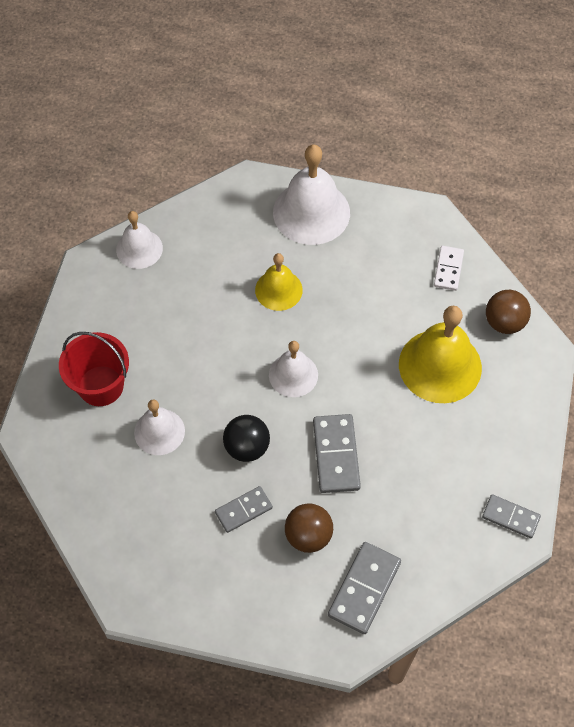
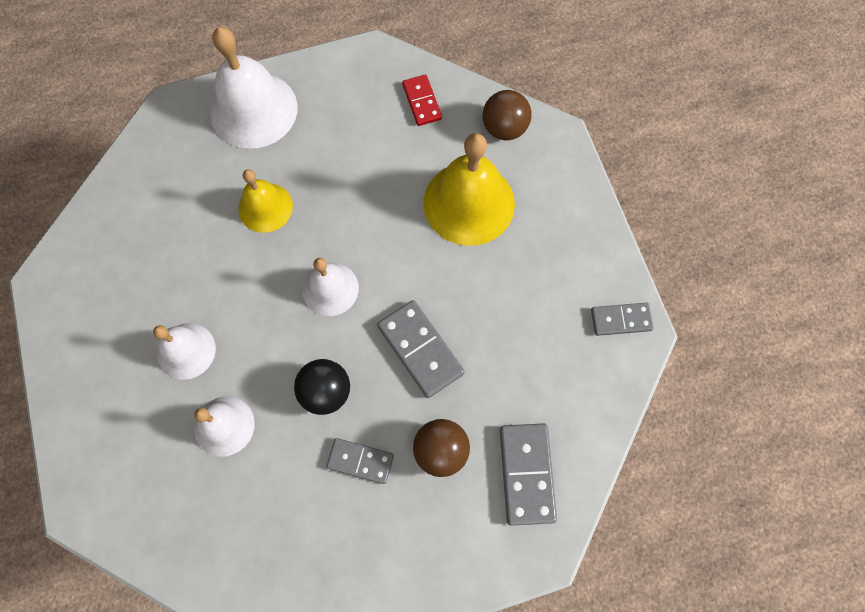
camera: 30 degrees left, 10 degrees up
red bucket [59,332,129,406] -> none
white bell [116,211,163,269] -> white bell moved to [153,323,216,380]
grey domino [215,486,273,533] -> grey domino turned 75 degrees clockwise [327,438,394,484]
white domino [434,246,464,291] -> red domino [402,75,442,126]

